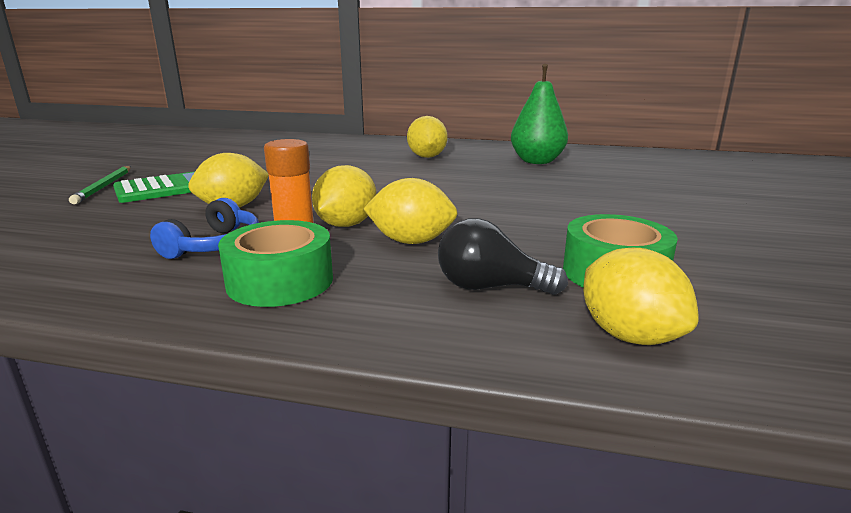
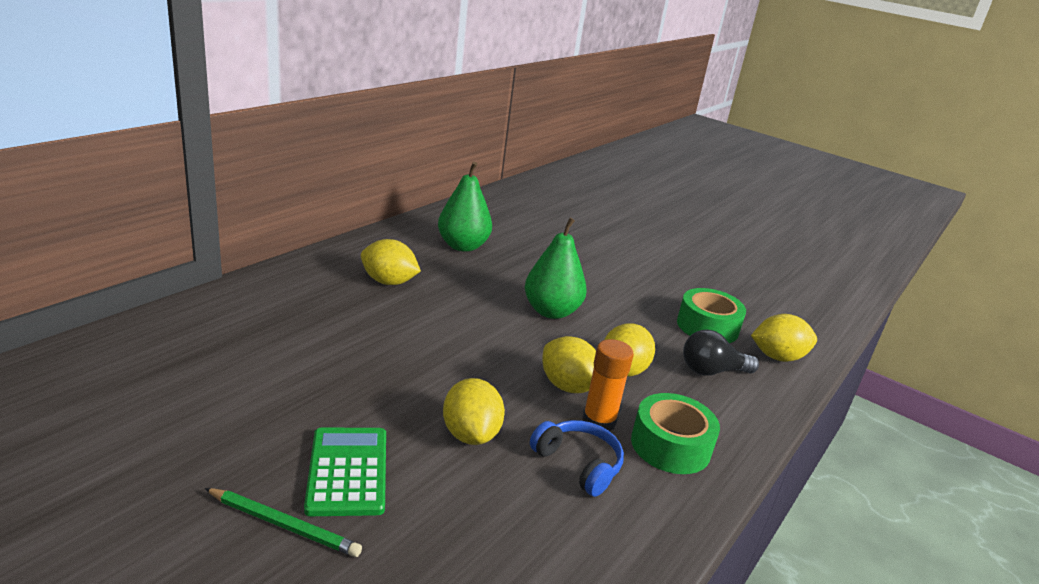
camera: 70 degrees left, 5 degrees up
black light bulb [438,218,568,295] -> black light bulb turned 45 degrees clockwise [683,330,759,376]
none -> green pear [524,218,587,319]

